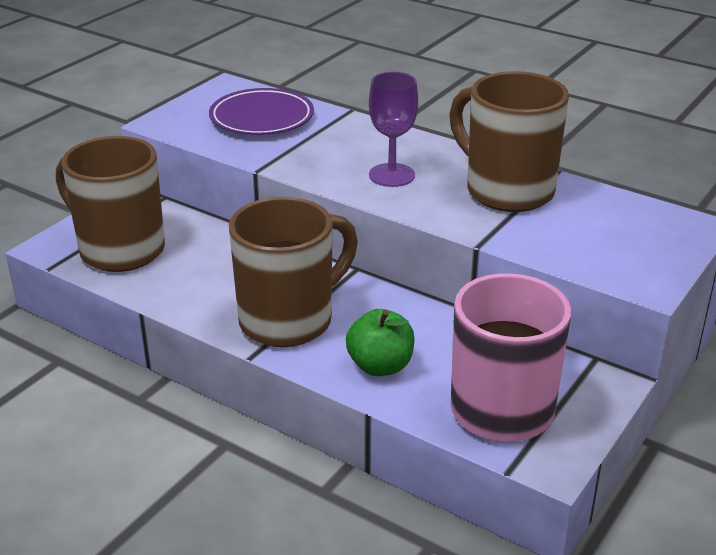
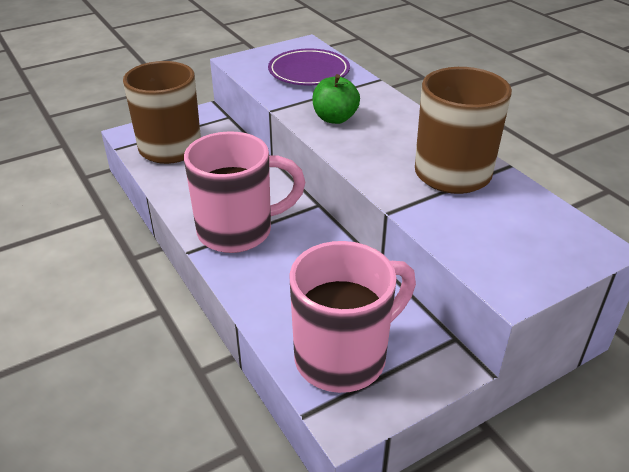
camera: 25 degrees right, 5 degrees up
brown mug [229,197,358,347] -> pink mug [184,131,306,253]
green apple [346,309,415,376] -> green apple moved to [312,74,360,124]
purple goblet [369,72,418,187] -> none

